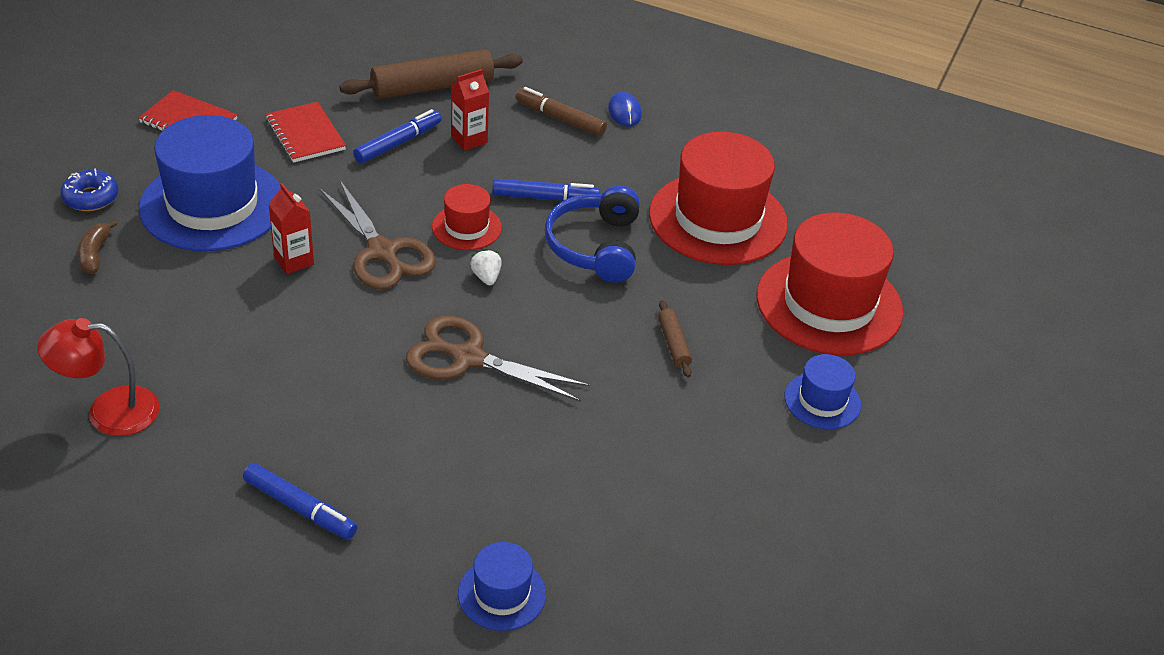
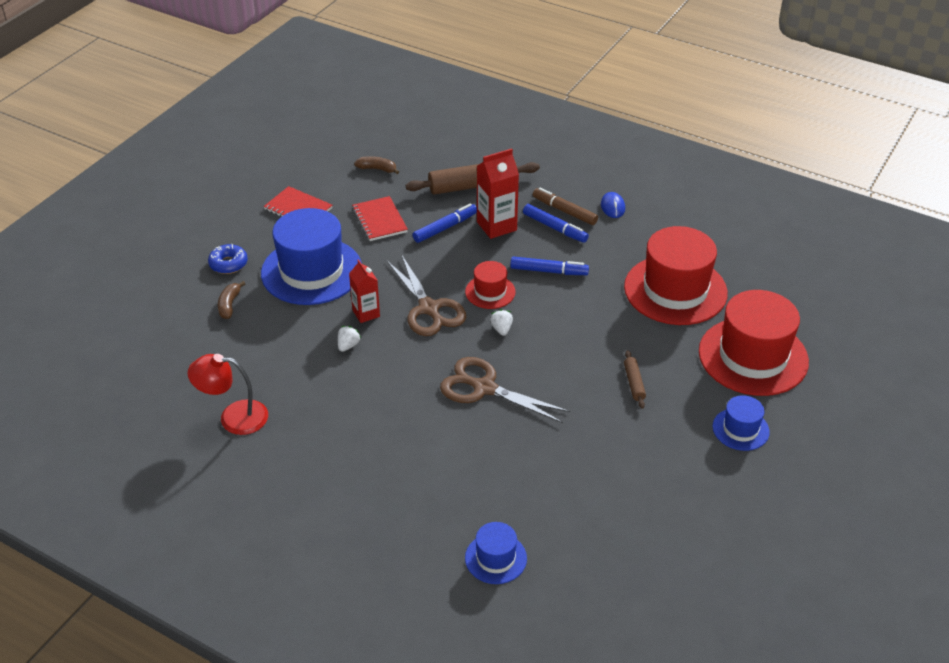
camera: 10 degrees right, 0 degrees up
blue marker [243,463,358,539] -> blue marker moved to [523,204,589,243]
red carton [451,69,489,151] -> red carton [477,148,519,239], size x1.53
blue headphones [545,186,640,283] -> none
none -> white strawberry [338,326,361,352]
none -> brown banana [354,156,399,174]

